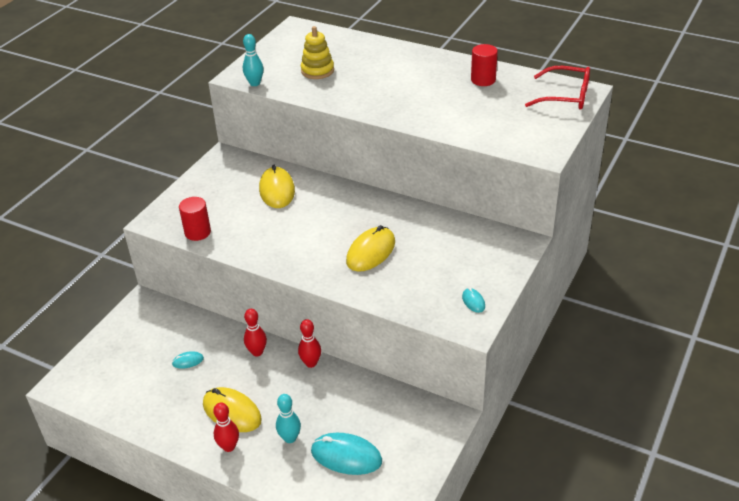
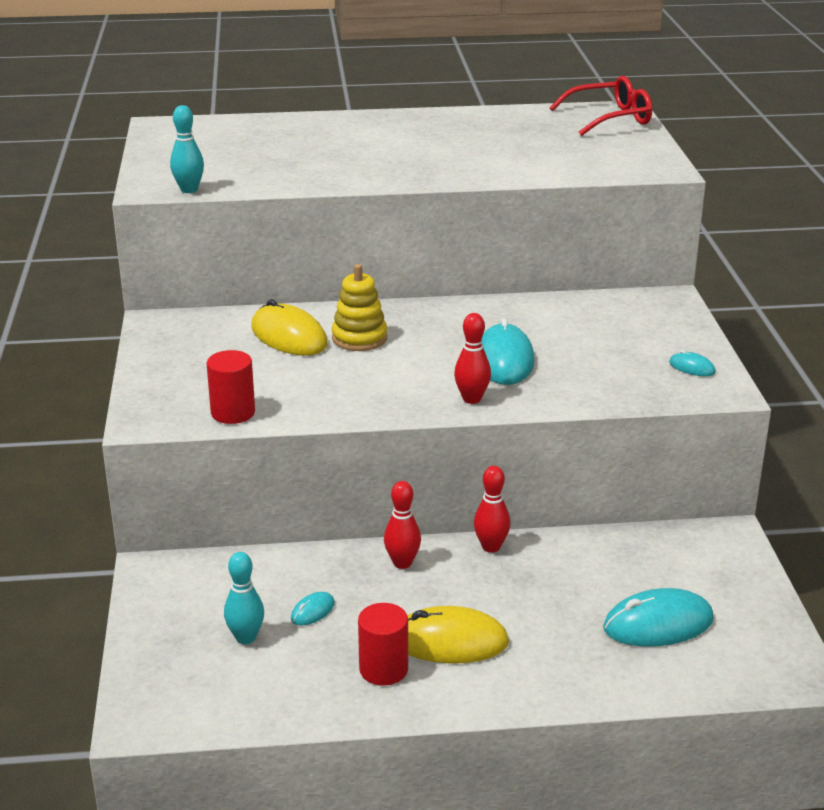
camera: 35 degrees left, 10 degrees down
red bowling pin [213,402,239,452] -> red bowling pin moved to [454,313,491,404]
turquoise bowling pin [276,394,301,443] -> turquoise bowling pin moved to [224,552,264,644]
yellow stacking toy [301,26,334,79] -> yellow stacking toy moved to [332,264,387,351]
yellow mouse [346,225,395,272] -> turquoise mouse [482,318,534,385]
red cylinder [471,44,498,86] -> red cylinder moved to [358,603,408,686]

